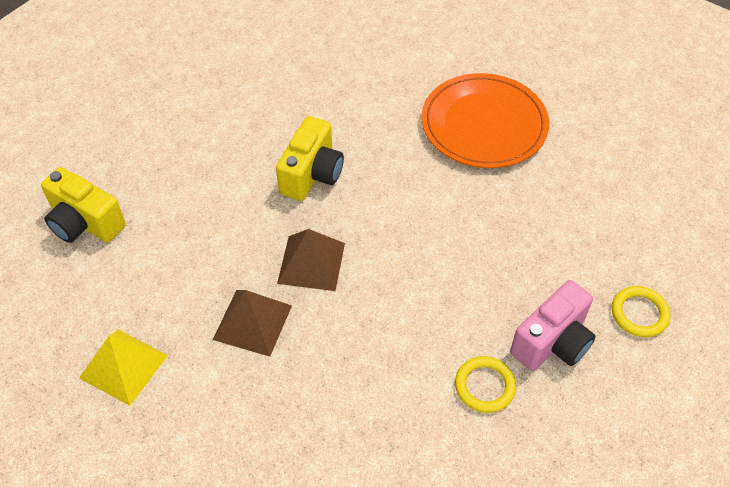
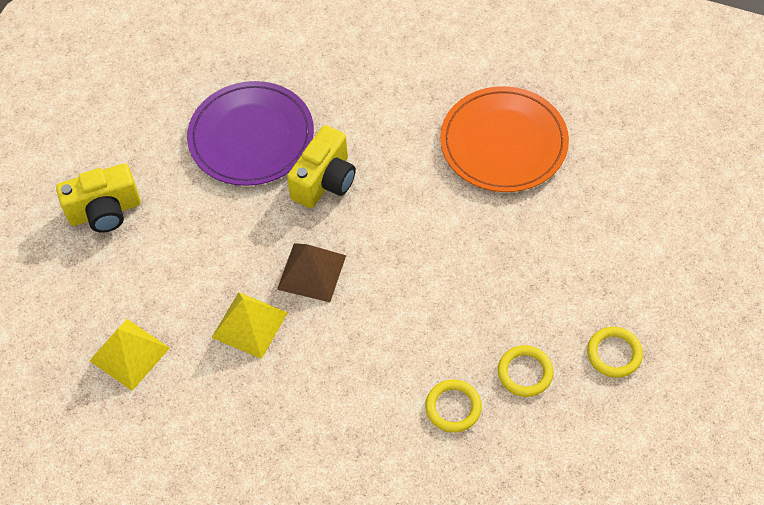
camera: 10 degrees right, 5 degrees up
yellow camera [41,167,126,243] -> yellow camera turned 60 degrees counterclockwise [56,164,141,233]
brown pyramid [213,290,292,357] -> yellow pyramid [212,292,288,359]
pink camera [510,280,596,371] -> yellow ring [498,345,553,397]
none -> purple plate [187,81,314,186]

